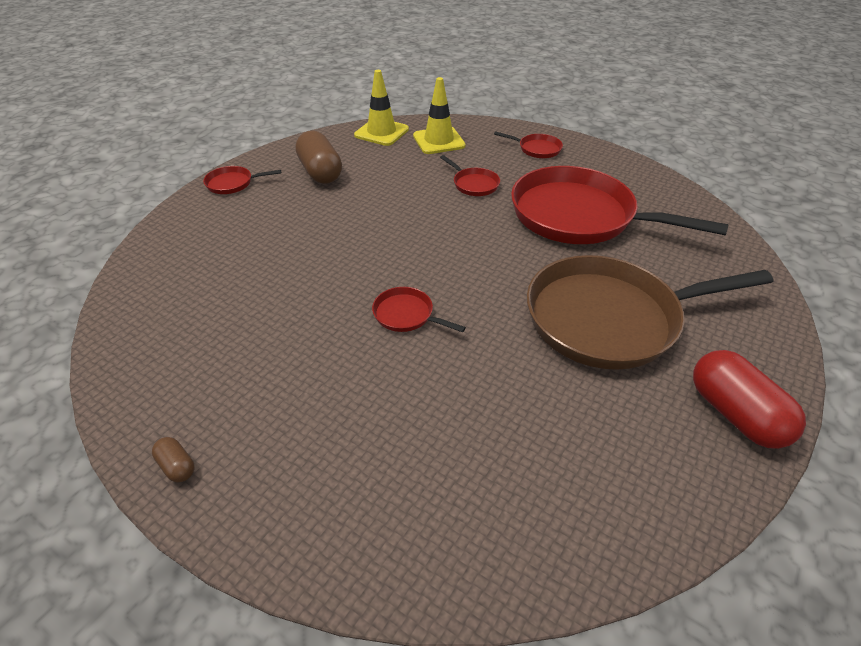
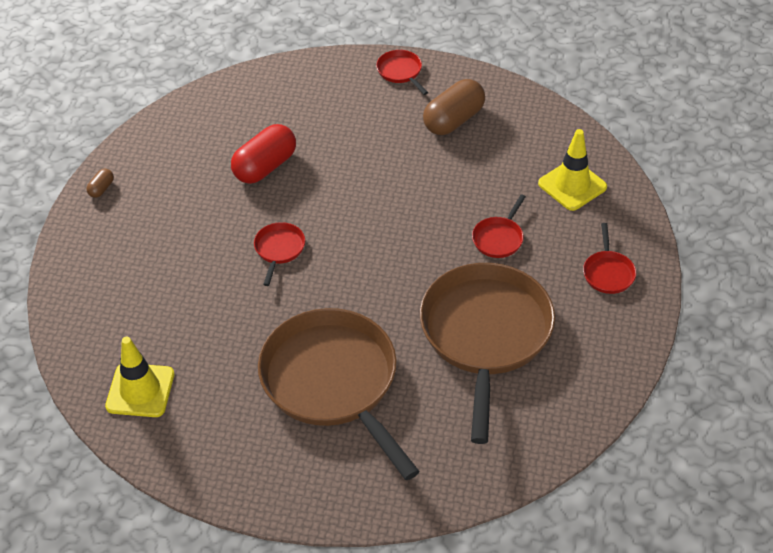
camera: 70 degrees right, 5 degrees up
yellow traffic cone [354,70,409,146] -> yellow traffic cone moved to [105,337,174,417]
red pan [511,166,729,244] -> brown pan [420,263,555,444]
red capsule [693,350,806,449] -> red capsule moved to [231,124,296,184]

